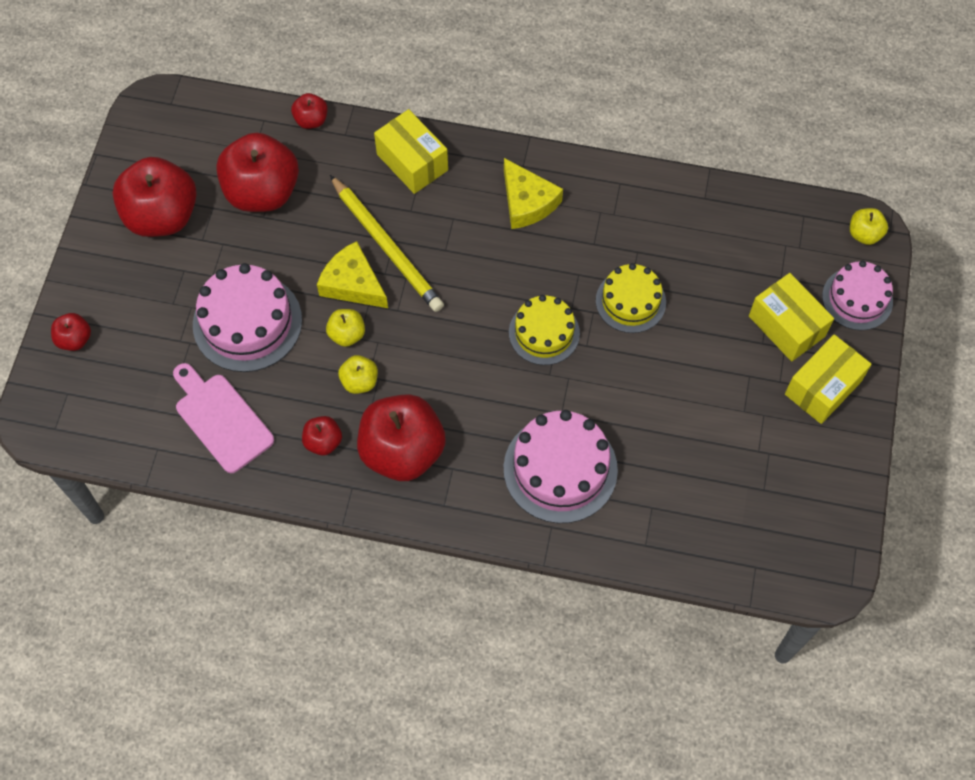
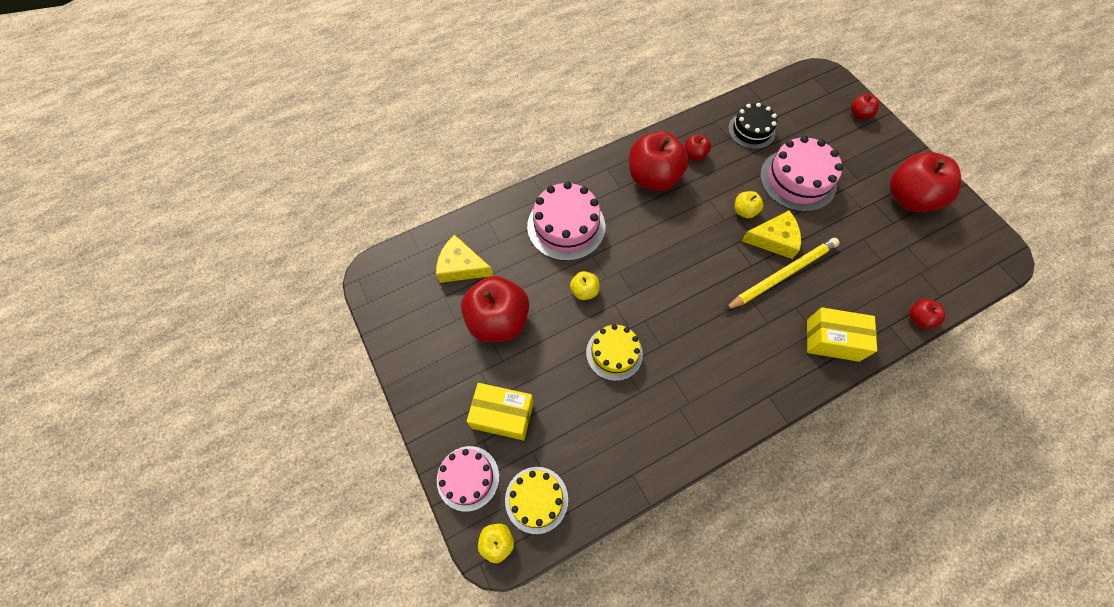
camera: 140 degrees right, 0 degrees up
pink cutting board [173,363,274,473] -> black cake [728,103,777,149]
red apple [216,133,299,212] -> red apple moved to [461,276,529,342]
yellow pencil [330,175,444,312] -> yellow pencil turned 135 degrees clockwise [725,238,840,310]
yellow apple [338,355,378,394] -> yellow apple moved to [570,271,599,300]
yellow cheese [504,158,563,229] -> yellow cheese moved to [436,235,493,283]
yellow cake [509,295,580,365] -> yellow cake moved to [505,467,568,534]
yellow box [785,334,872,424] -> none

